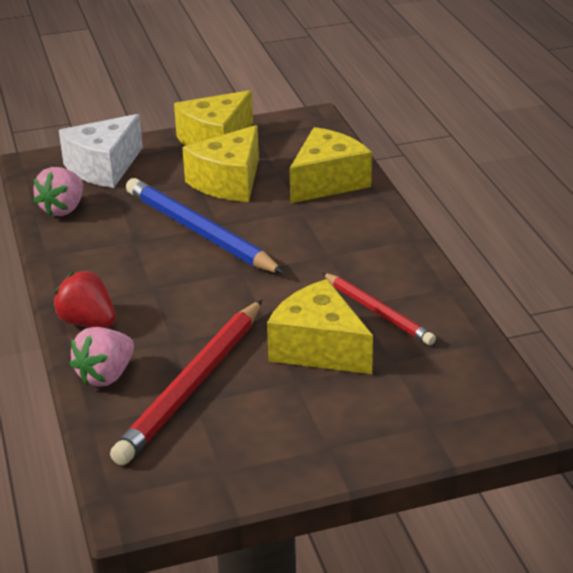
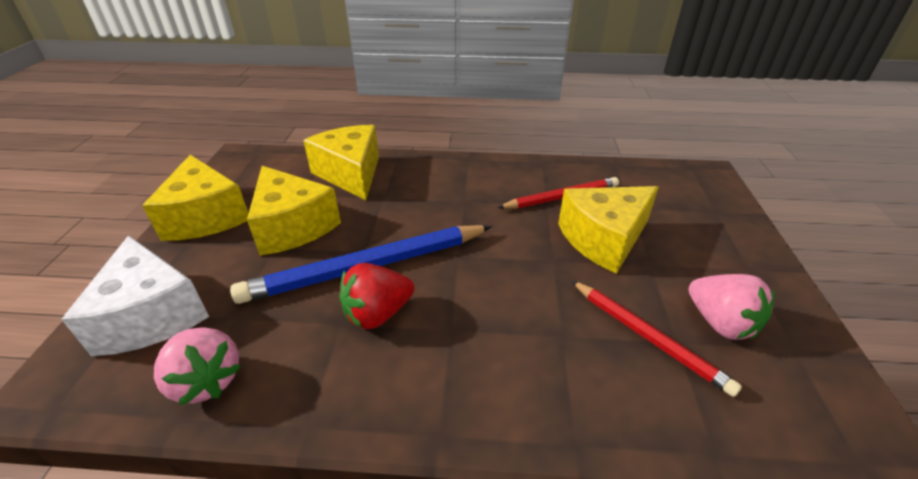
camera: 70 degrees left, 5 degrees up
red strawberry [53,271,116,328] -> red strawberry moved to [339,263,414,329]
pink strawberry [70,327,134,387] -> pink strawberry moved to [688,274,775,340]
red pencil [110,300,262,465] -> red pencil [571,280,742,397], size x0.61

